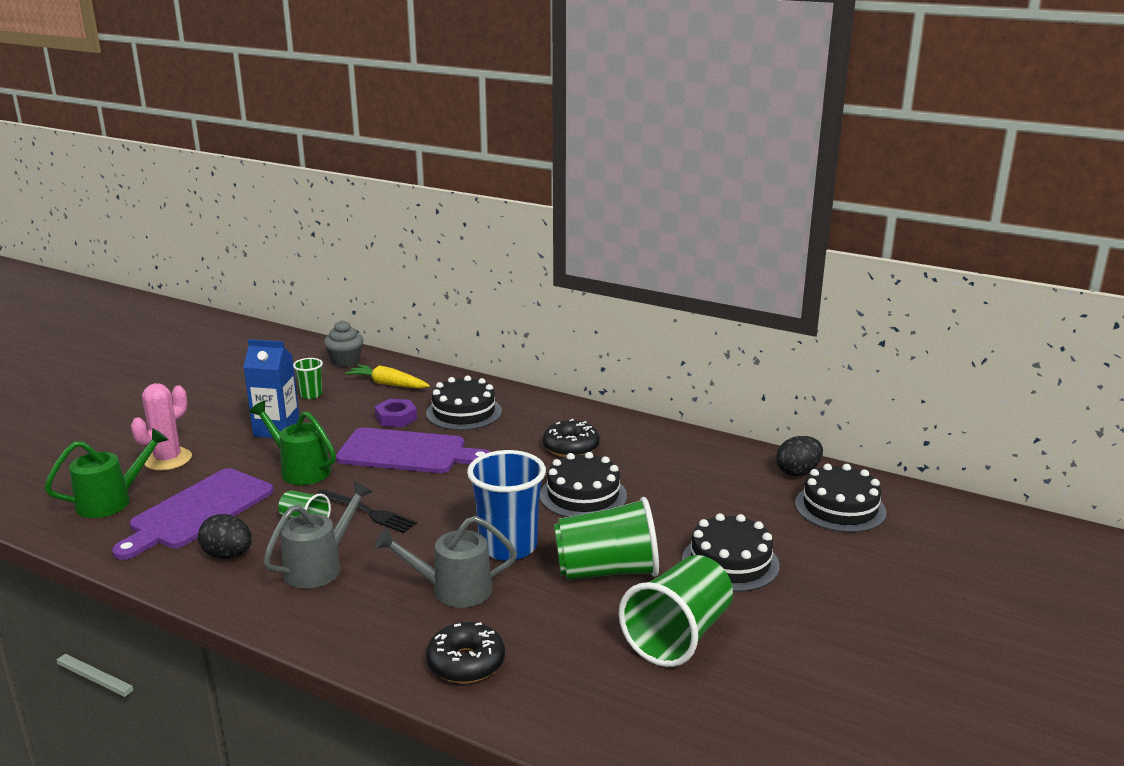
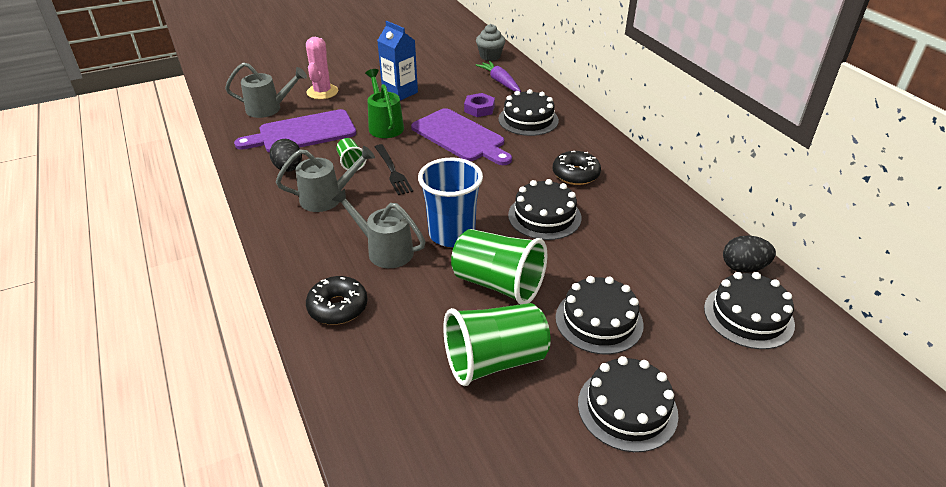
camera: 35 degrees right, 15 degrees up
green watering can [44,428,169,518] -> grey watering can [225,62,307,118]
pink cactus [131,383,192,471] -> pink cactus turned 60 degrees counterclockwise [306,37,338,99]
green cup [293,358,323,399] -> none
yellow carrot [345,364,430,388] -> purple carrot [476,61,521,92]
none -> black cake [578,356,678,452]

